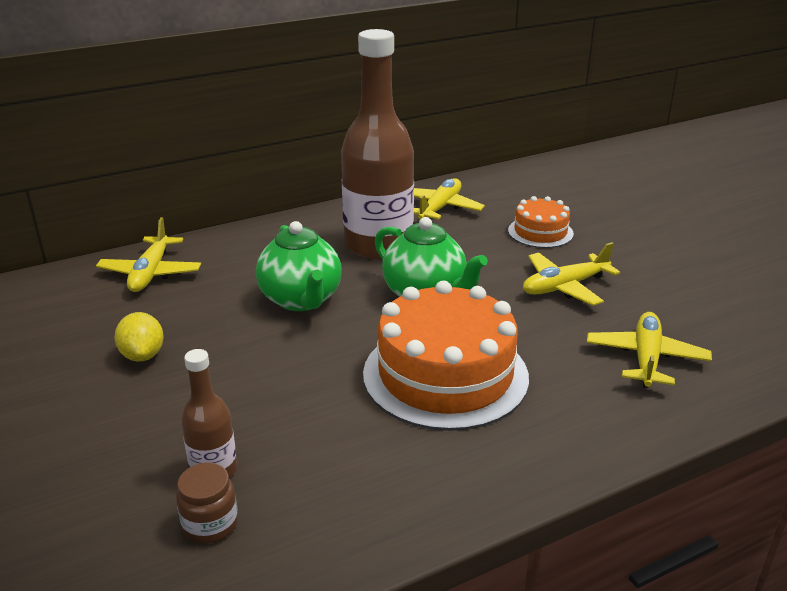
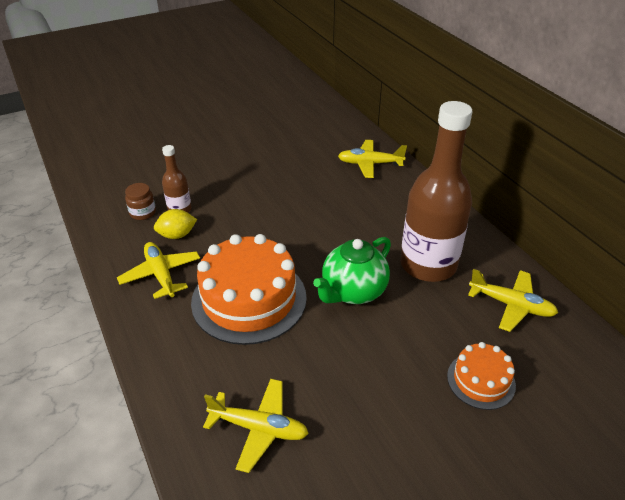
camera: 90 degrees right, 10 degrees up
yellow lemon [115,312,164,362] -> yellow lemon moved to [154,209,197,239]
green teapot [256,221,342,311] -> none
yellow plane [523,242,620,306] -> yellow plane moved to [117,242,200,299]

